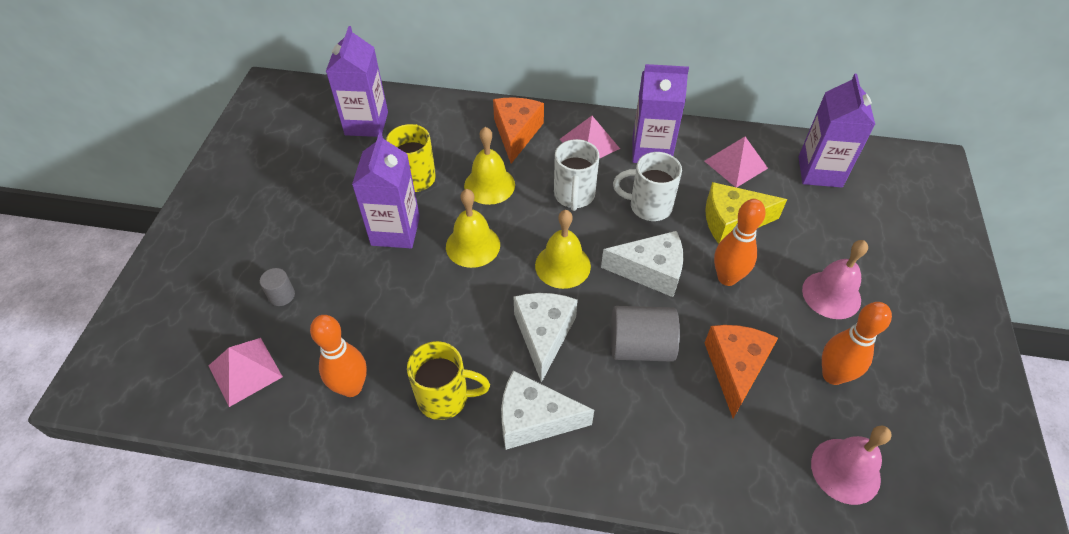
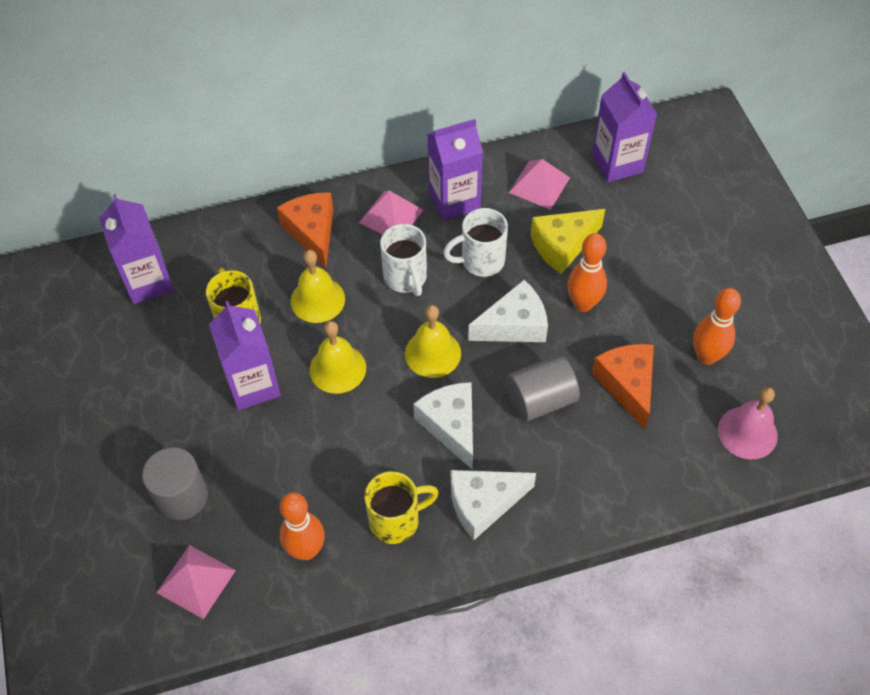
camera: 25 degrees left, 5 degrees up
grey cylinder [260,268,295,306] -> grey cylinder [142,447,208,520], size x1.91
pink bell [802,240,868,319] -> none

